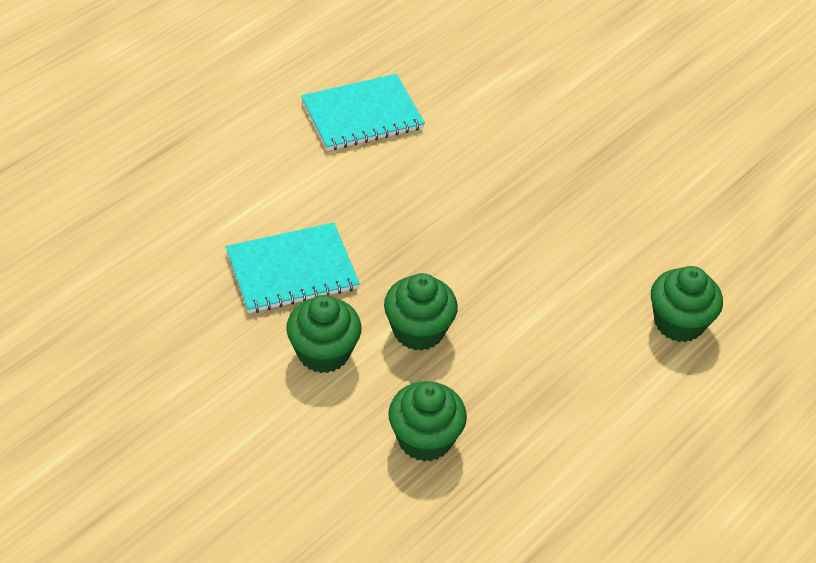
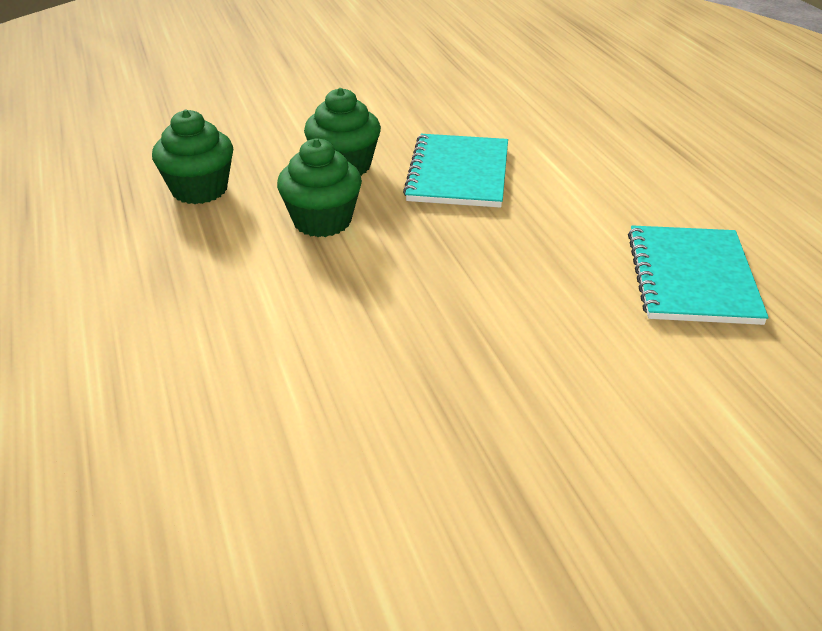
camera: 120 degrees right, 10 degrees down
green cupcake [651,266,723,342] -> none

